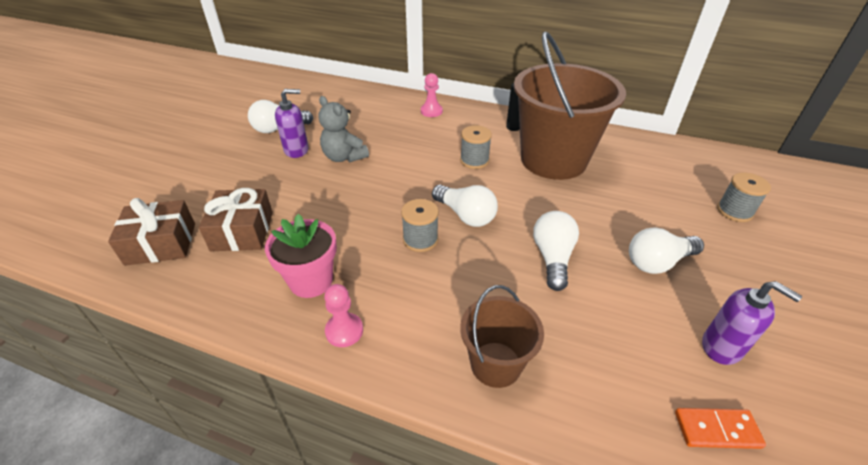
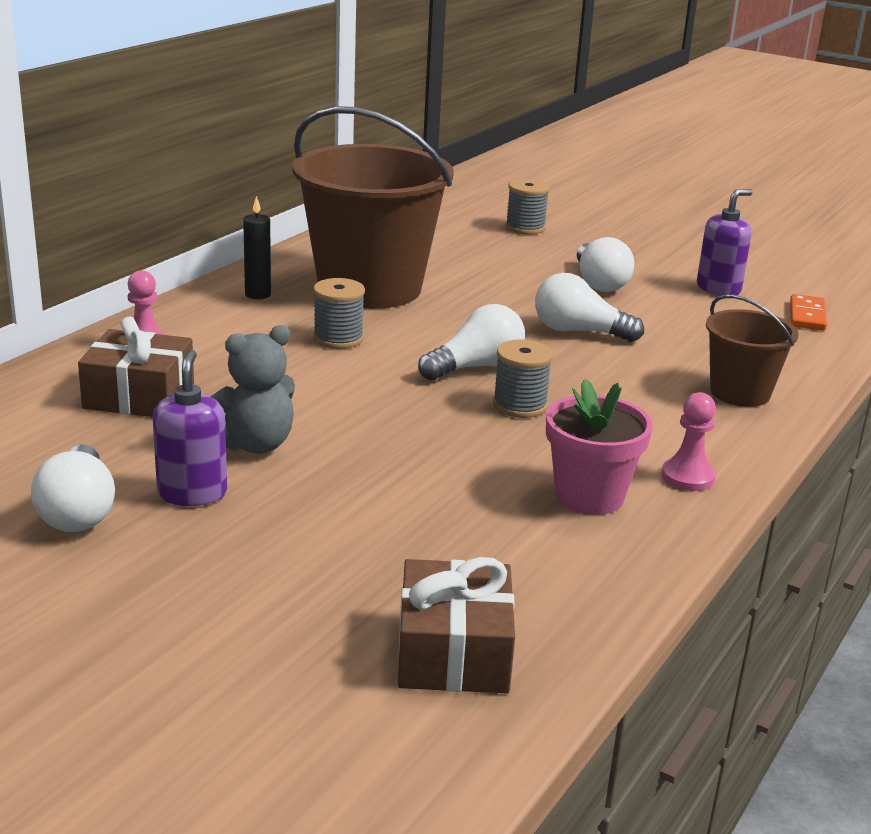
camera: 80 degrees left, 15 degrees down
brown gift [199,188,273,251] -> brown gift moved to [78,316,194,417]

